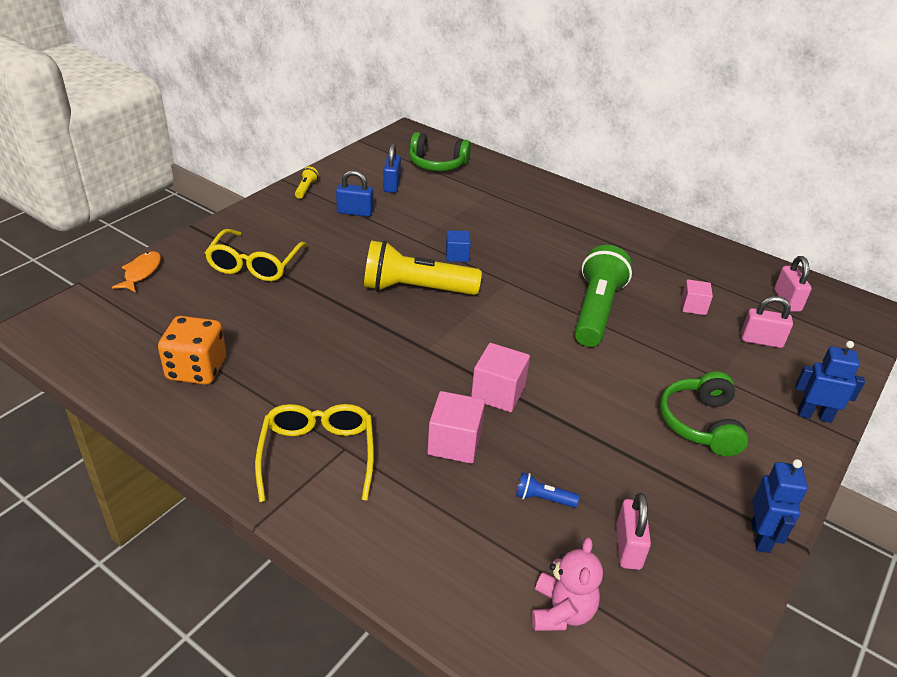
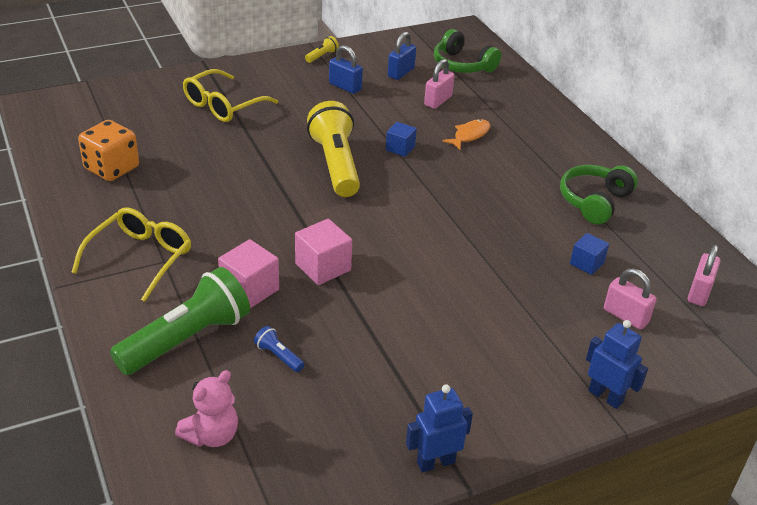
camera: 30 degrees right, 0 degrees up
orange fish [112,251,161,292] -> orange fish moved to [442,119,490,150]
yellow flashlight [364,240,482,295] -> yellow flashlight turned 45 degrees clockwise [307,101,360,197]
green flashlight [575,245,632,347] -> green flashlight moved to [110,267,250,375]
pink padlock [616,493,651,570] -> pink padlock moved to [424,59,455,109]
green headphones [660,371,749,456] -> green headphones moved to [560,165,638,224]
pink cube [681,279,713,315] -> blue cube [570,233,609,275]
blue robot [751,459,808,553] -> blue robot turned 150 degrees counterclockwise [406,384,473,473]

